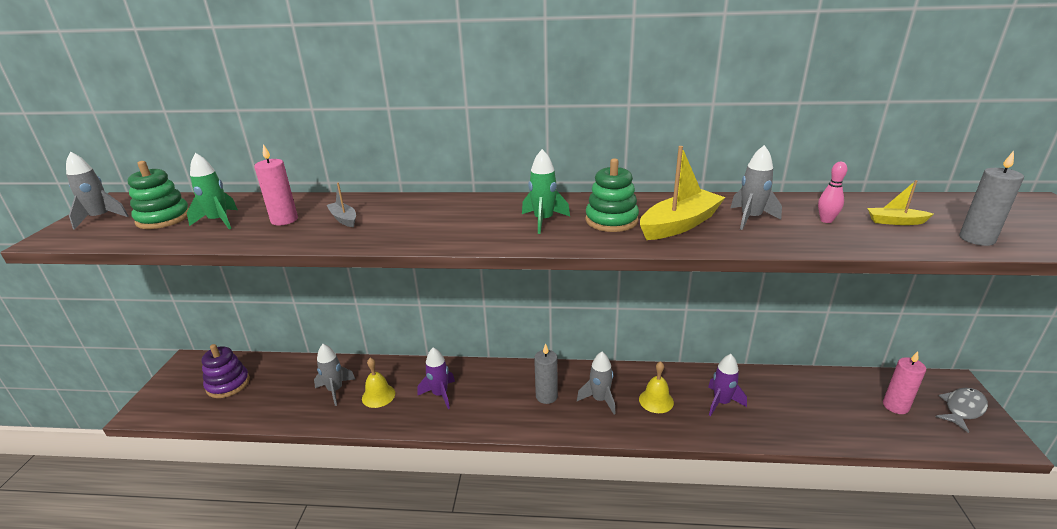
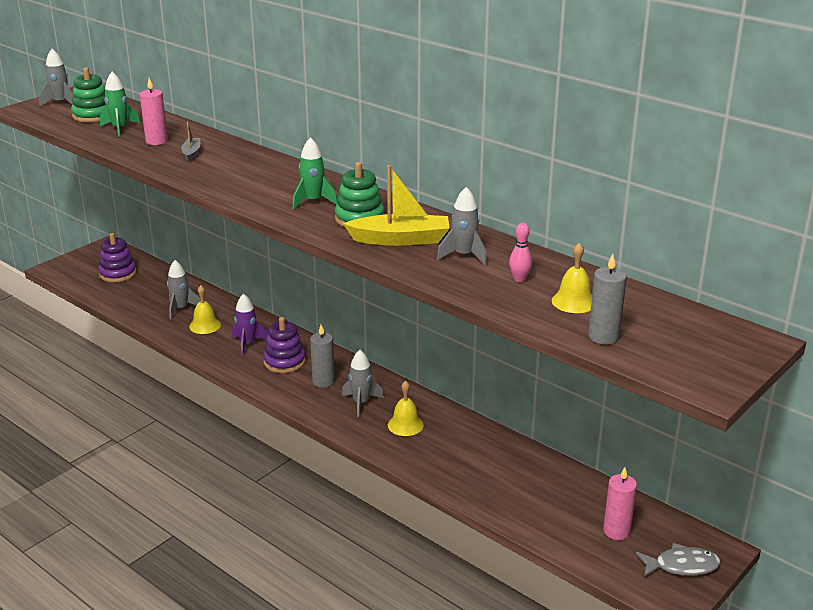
camera: 35 degrees right, 0 degrees up
purple rocket [708,354,747,416] -> none
yellow boat [867,180,933,225] -> yellow bell [552,242,592,313]
none -> purple stacking toy [263,317,306,373]

